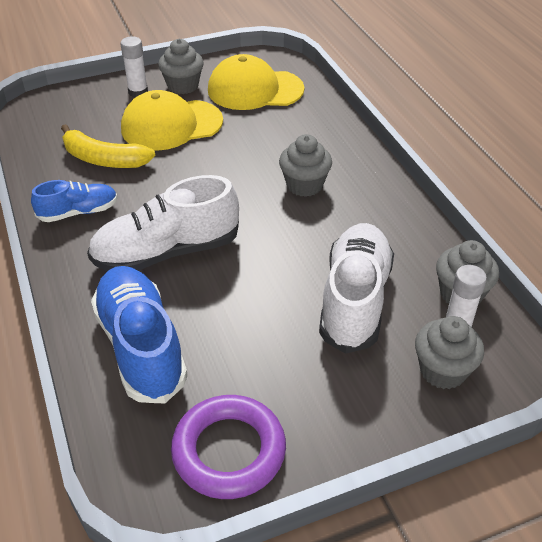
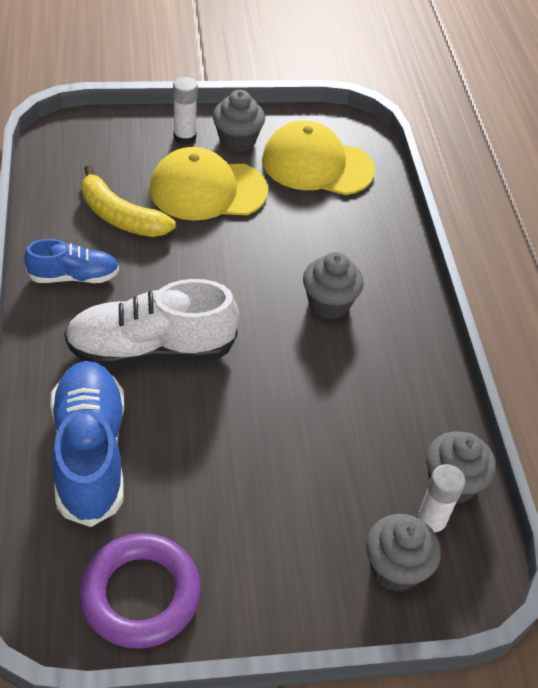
camera: 10 degrees right, 5 degrees up
white shoe [319,223,394,354] -> none

